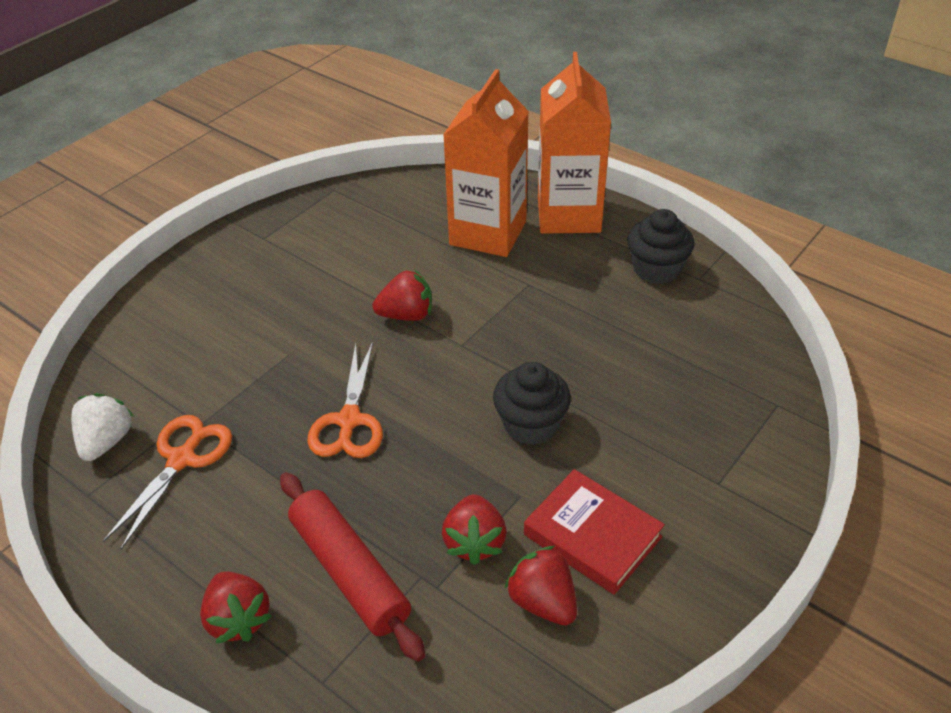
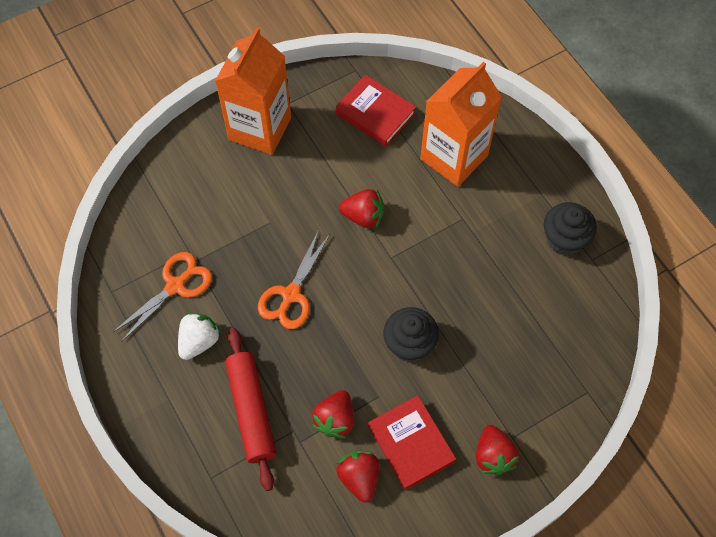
camera: 20 degrees right, 20 degrees up
white strawberry [71,393,134,461] -> white strawberry moved to [178,312,221,360]
red strawberry [200,572,272,644] -> red strawberry moved to [476,425,519,475]
orange carton [538,52,611,234] -> orange carton moved to [215,27,291,155]
none -> red book [335,74,416,147]

